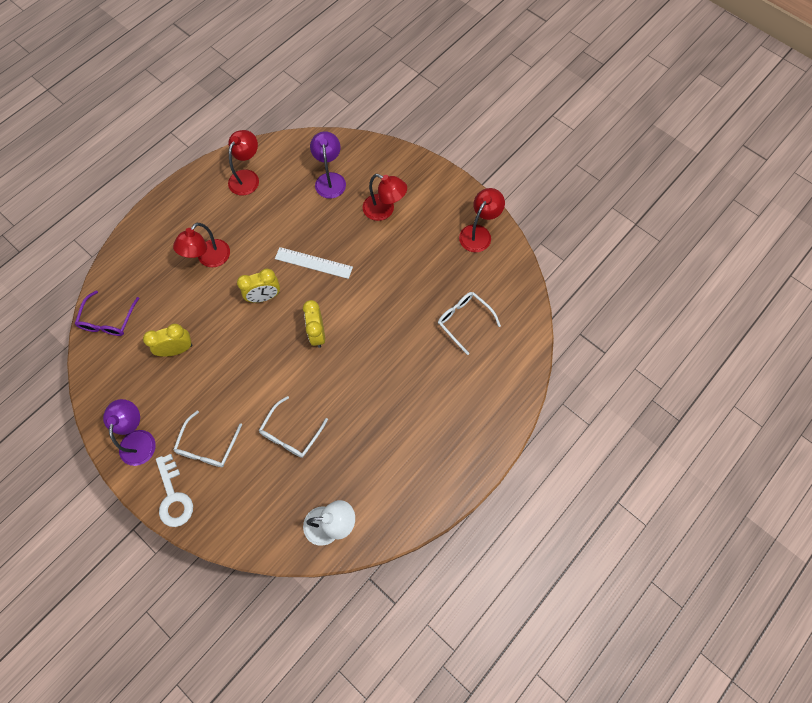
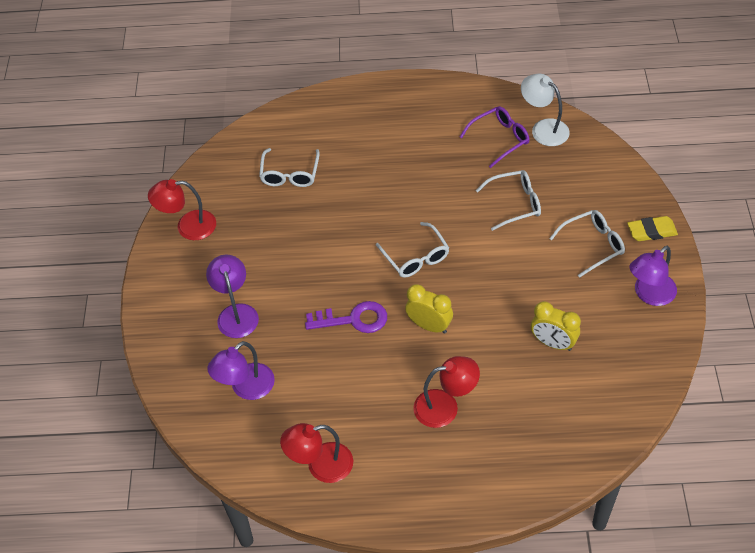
camera: 130 degrees left, 15 degrees down
purple glasses [75,291,139,336] -> purple glasses moved to [460,106,529,168]
white key [156,454,193,527] -> yellow eraser [627,216,678,241]
white ruler [275,247,353,279] -> purple key [305,301,387,333]
yellow clock [303,300,325,348] -> white glasses [376,222,449,278]
red lamp [363,174,407,221] -> purple lamp [206,255,259,338]

